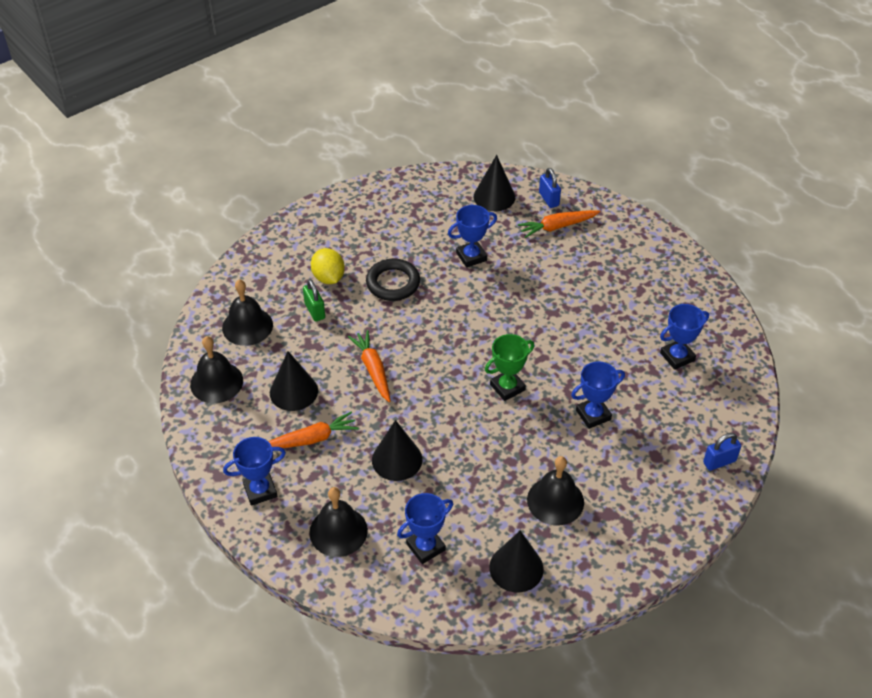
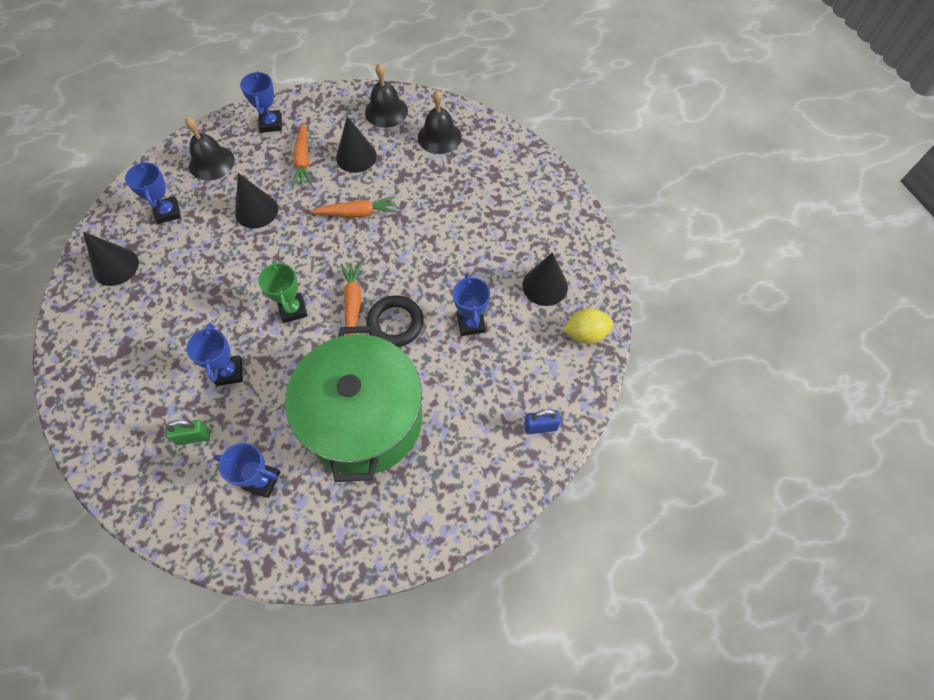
camera: 105 degrees right, 15 degrees up
green padlock [303,279,325,322] -> green padlock moved to [165,420,210,445]
yellow lemon [311,248,345,284] -> yellow lemon moved to [563,308,614,344]
black ring [366,259,420,301] -> black ring moved to [366,295,424,347]
black cone [474,155,515,211] -> black cone moved to [522,252,568,306]
orange carrot [518,210,600,238] -> orange carrot moved to [341,262,362,335]
black bell [527,456,584,525] -> none
blue trophy [660,304,709,370] -> blue trophy turned 60 degrees counterclockwise [213,443,281,498]
blue padlock [703,433,741,471] -> none
none -> green pot [285,326,423,482]

